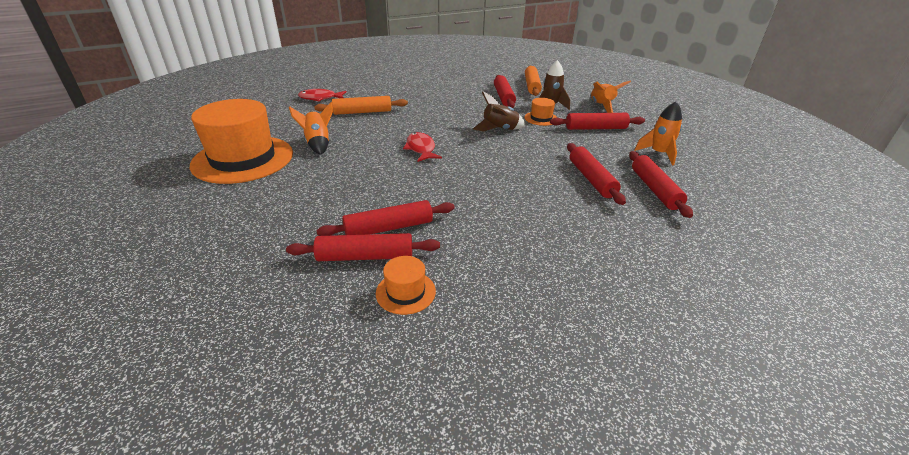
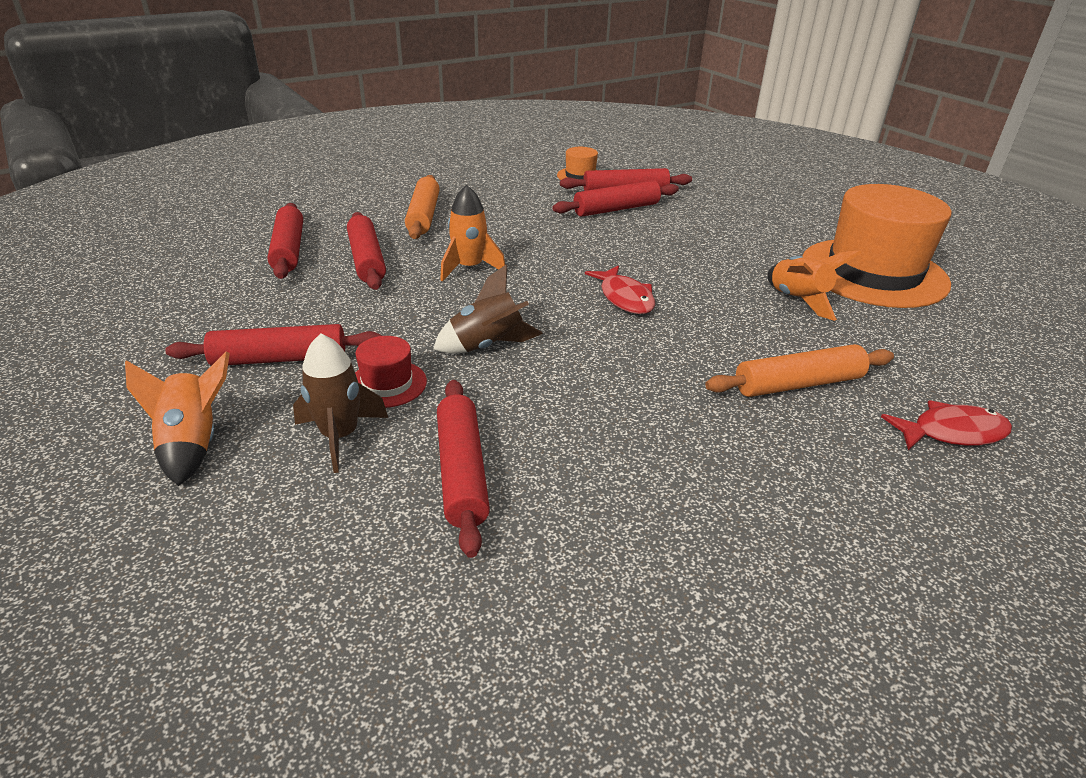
camera: 175 degrees right, 0 degrees up
orange hat [524,98,558,126] -> red hat [355,336,427,408]
orange rolling pin [525,65,542,96] -> orange rolling pin moved to [405,175,440,239]
orange rocket [634,101,682,165] -> orange rocket moved to [440,184,505,282]

